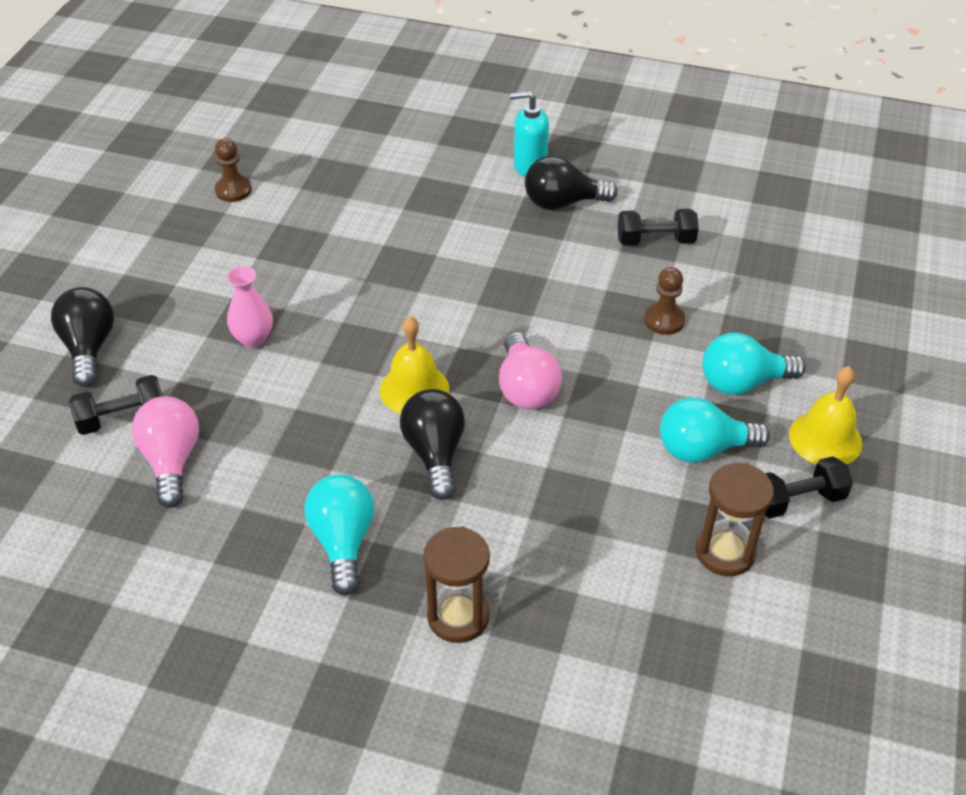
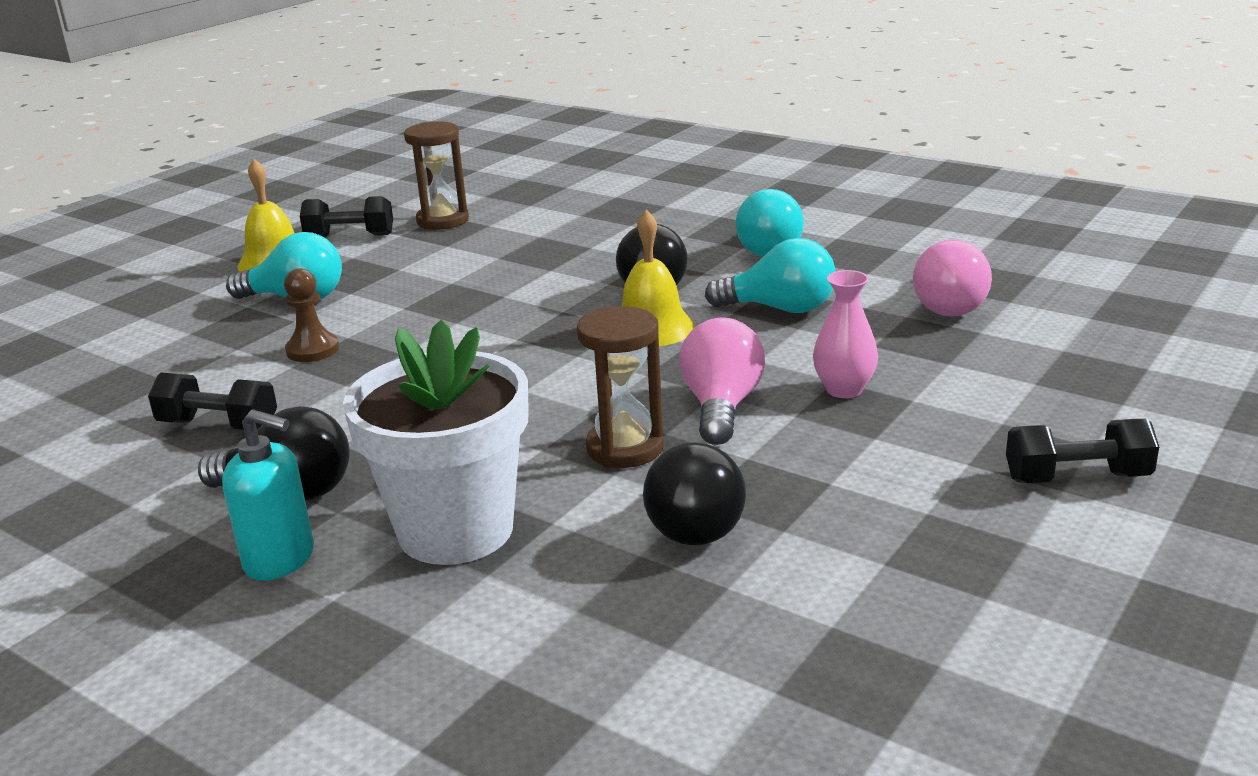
camera: 160 degrees left, 20 degrees down
black light bulb [51,287,114,387] -> black light bulb moved to [643,442,746,545]
black dumbbell [70,375,162,435] -> black dumbbell moved to [1006,419,1159,483]
brown pawn [215,138,252,202] -> none
brown hourglass [423,526,490,643] -> brown hourglass moved to [577,306,664,468]
pink light bulb [499,332,562,409] -> pink light bulb moved to [679,317,765,445]
turquoise light bulb [660,397,770,463] -> turquoise light bulb moved to [705,238,836,313]
none -> white flower pot [343,320,529,565]

